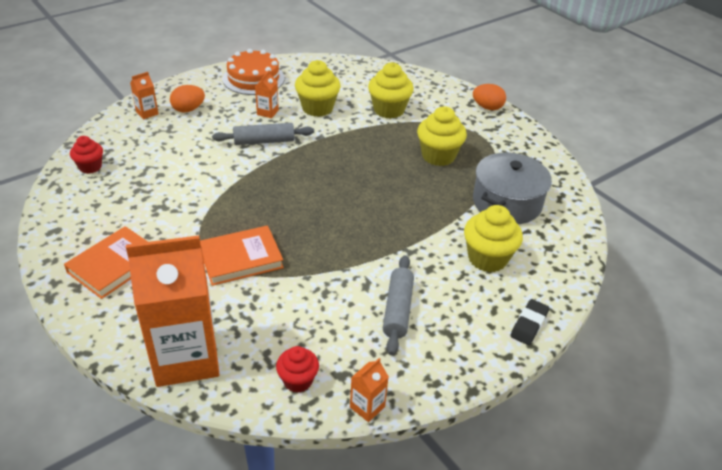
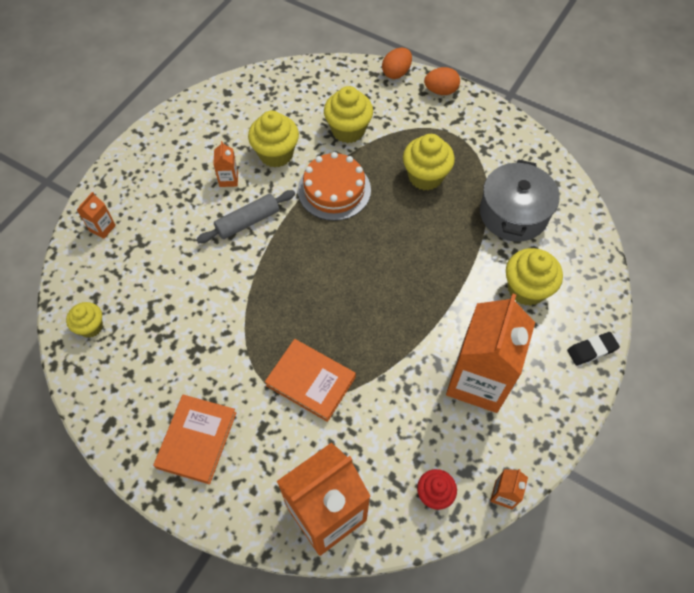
camera: 20 degrees left, 20 degrees up
red cupcake [70,136,103,174] -> yellow cupcake [66,302,103,338]
orange egg [170,85,205,113] -> orange egg moved to [382,48,412,79]
orange book [200,225,284,286] -> orange book turned 75 degrees clockwise [265,339,356,422]
orange cake [223,49,285,95] -> orange cake moved to [298,152,371,221]
grey rolling pin [383,255,414,355] -> orange carton [446,294,535,413]
black eraser [510,299,549,345] -> black eraser turned 60 degrees clockwise [567,332,620,366]

